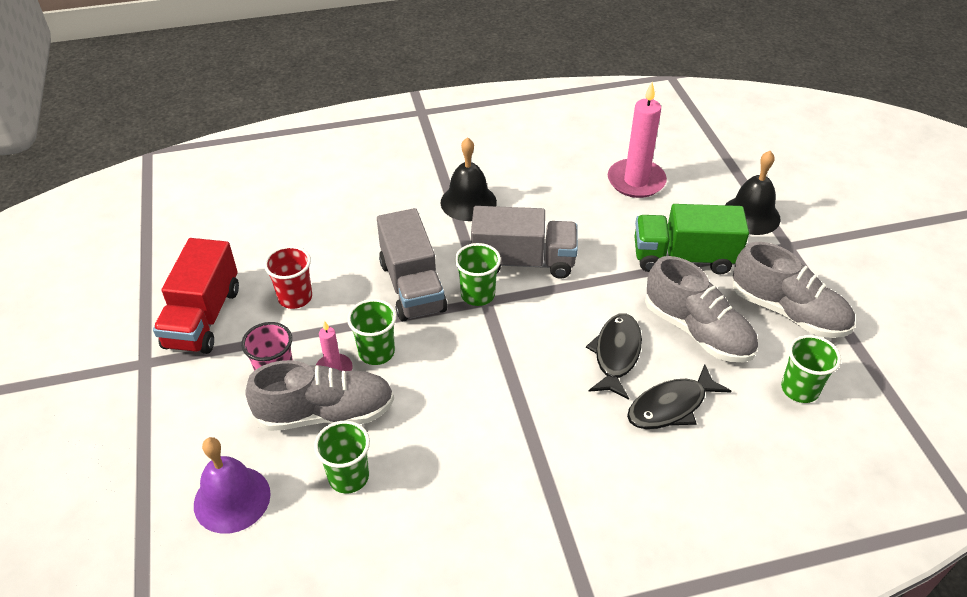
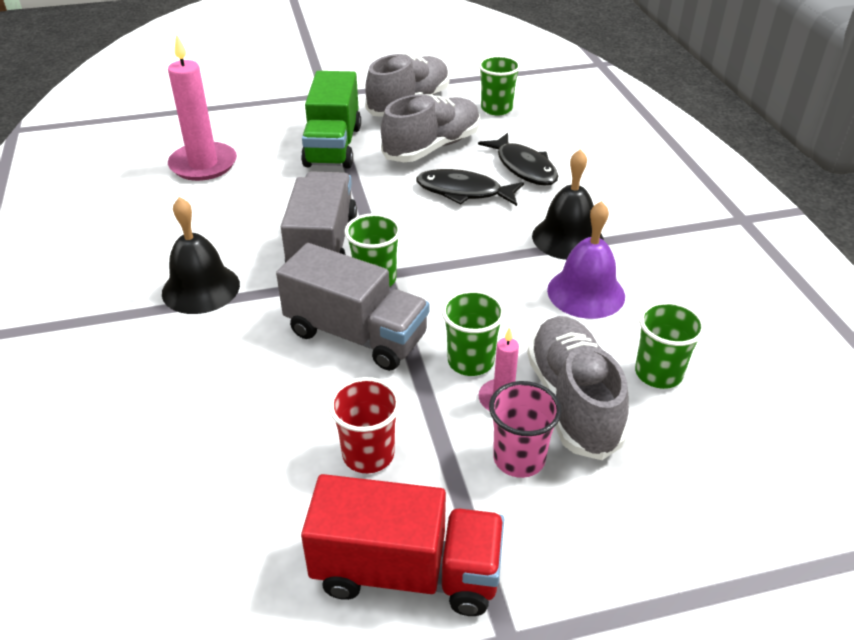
camera: 90 degrees left, 5 degrees down
purple bell [194,437,271,534] -> purple bell moved to [547,201,625,319]
grey truck [377,208,447,321] -> grey truck turned 45 degrees clockwise [276,243,429,371]
black bell [725,151,781,235] -> black bell moved to [532,149,604,260]

